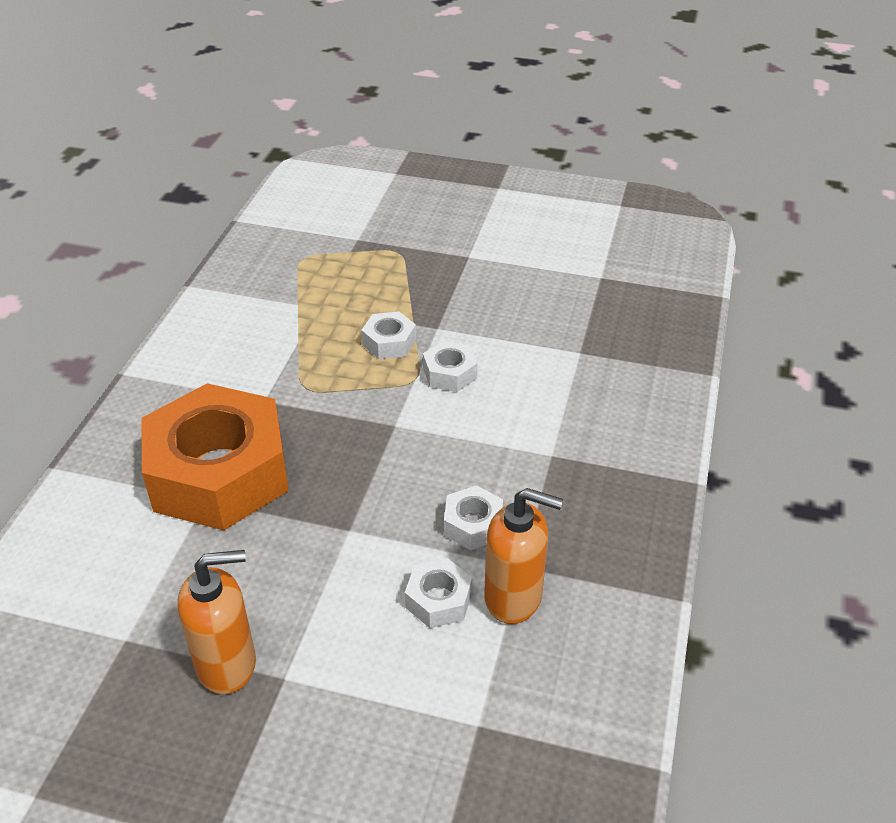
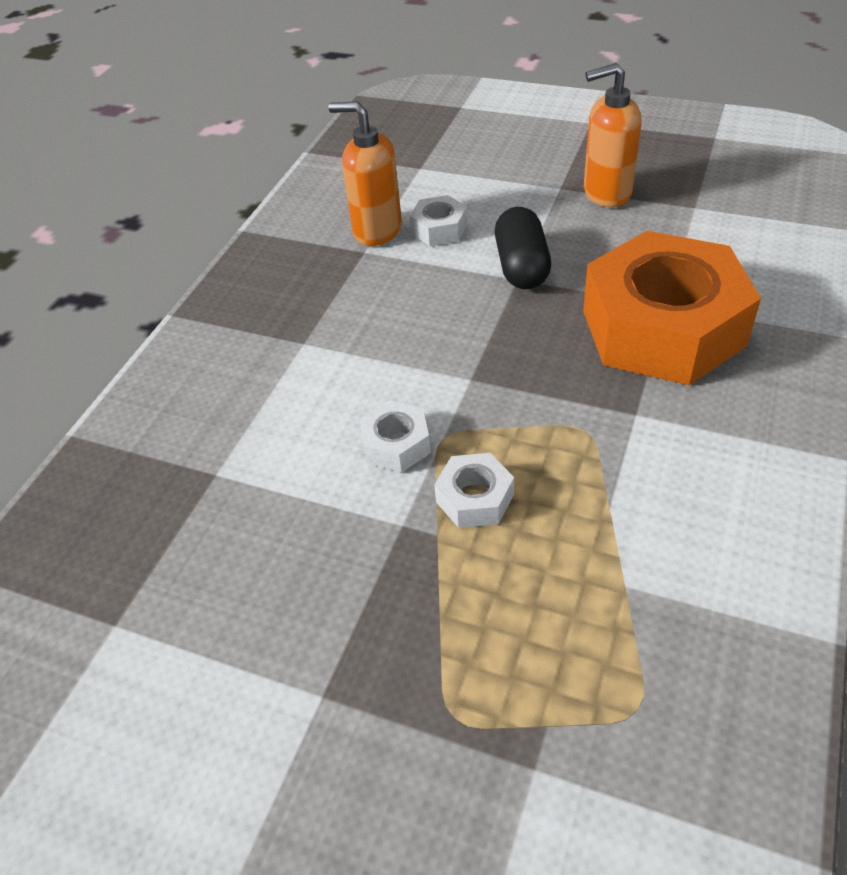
camera: 170 degrees left, 5 degrees up
white nut [444,485,503,550] -> none
none -> black capsule [495,207,551,289]

